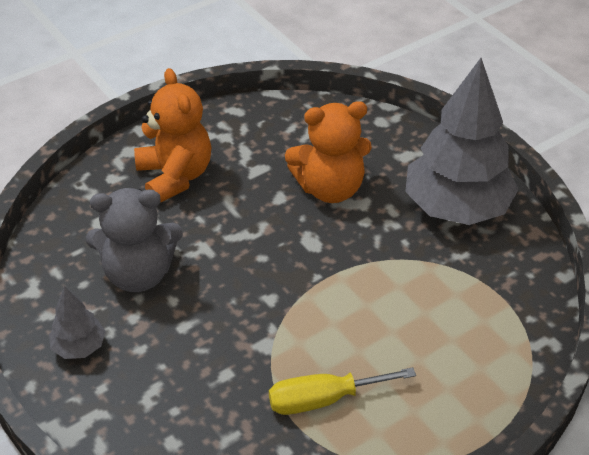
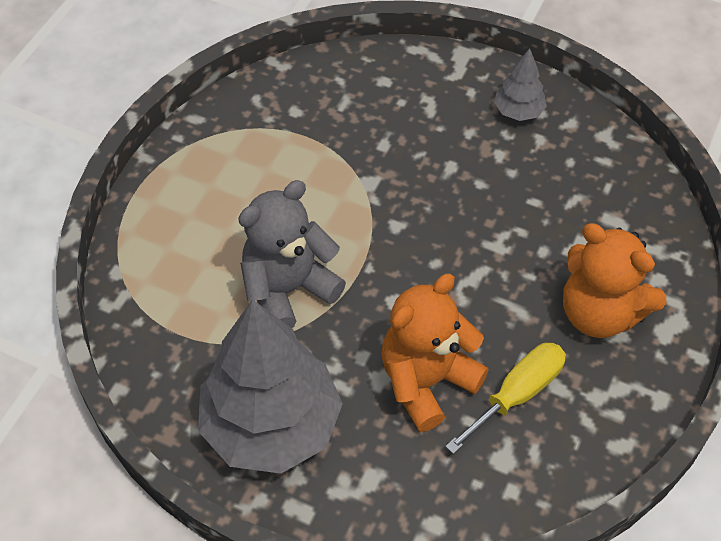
camera: 150 degrees right, 10 degrees up
grey teddy bear [86,188,183,292] -> grey teddy bear moved to [238,180,346,328]
yellow screwdriver [269,367,416,415] -> yellow screwdriver moved to [445,343,566,454]

